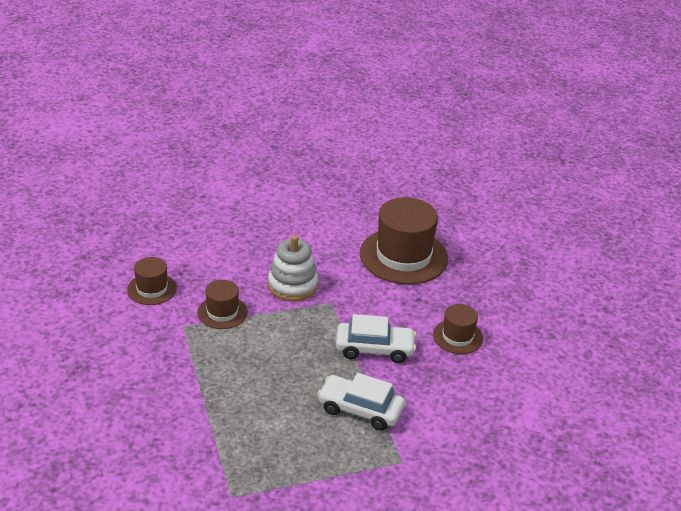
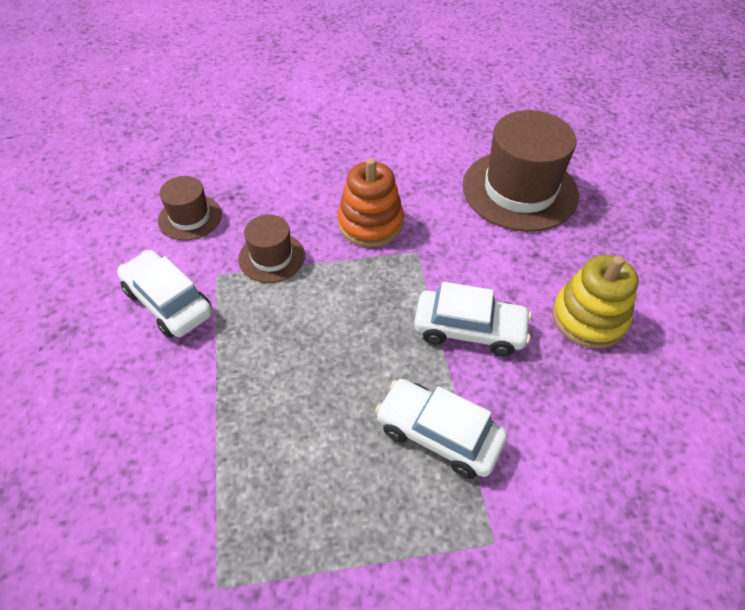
camera: 10 degrees right, 15 degrees up
white stacking toy [268,235,318,301] -> orange stacking toy [337,158,404,247]
brown hat [433,304,483,354] -> yellow stacking toy [552,255,638,349]
none -> white car [117,250,212,338]

